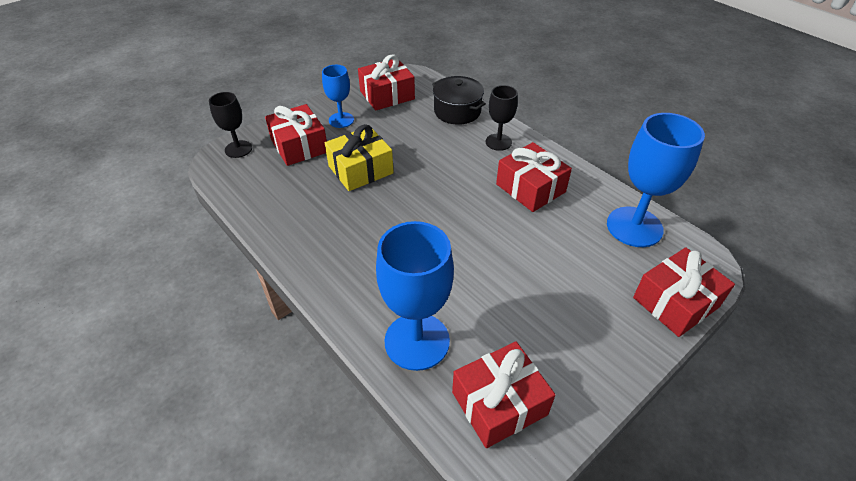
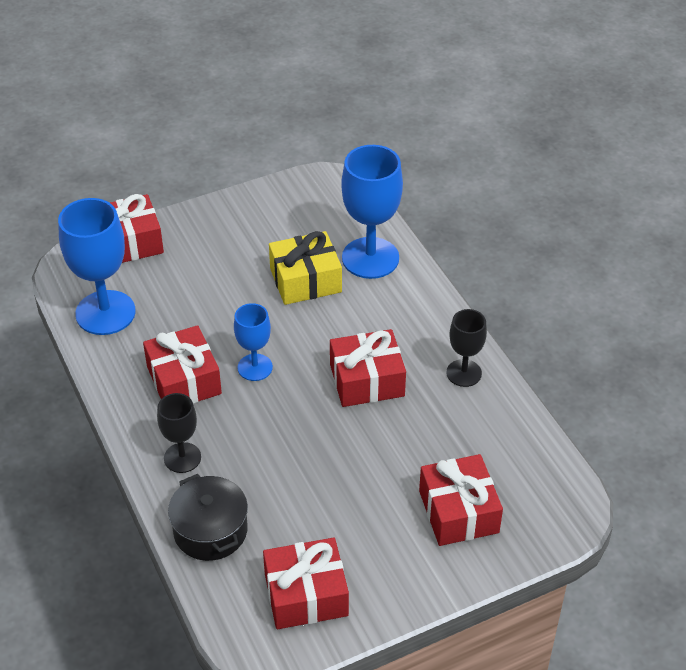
camera: 165 degrees left, 0 degrees up
black goblet [209,92,252,158] -> black goblet moved to [446,309,487,387]
blue goblet [322,65,354,128] -> blue goblet moved to [234,303,273,381]
yellow gift [325,124,394,191] -> yellow gift moved to [269,231,342,305]
red gift [452,342,555,448] -> red gift moved to [330,329,406,407]

